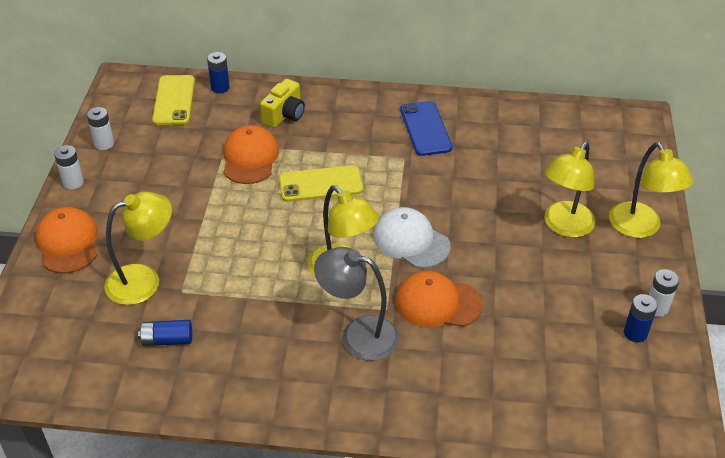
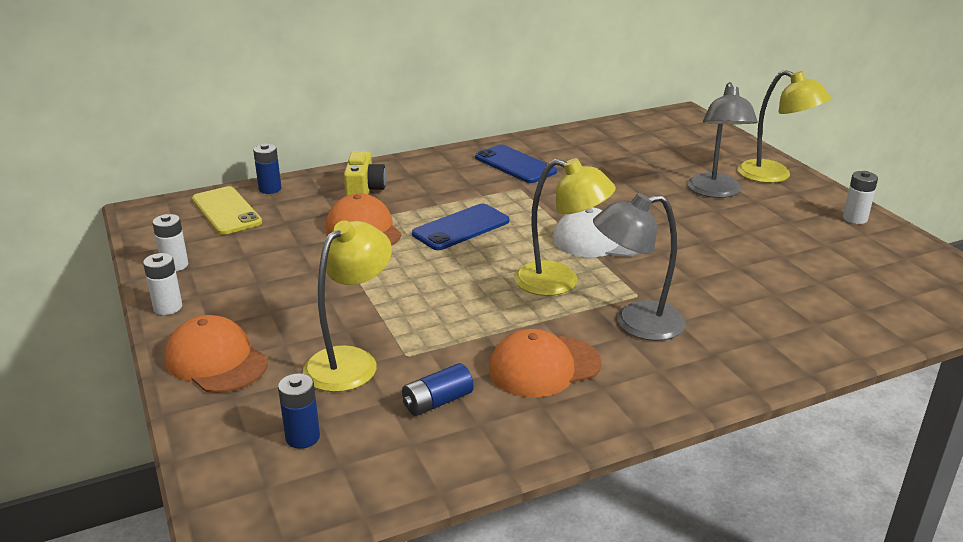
camera: 30 degrees left, 15 degrees down
yellow phone [279,165,363,202] -> blue phone [412,204,509,250]
orange cap [396,271,482,327] -> orange cap moved to [489,329,601,397]
yellow lamp [544,142,596,238] -> grey lamp [687,82,758,198]
blue battery [624,294,658,342] -> blue battery moved to [278,373,320,449]

